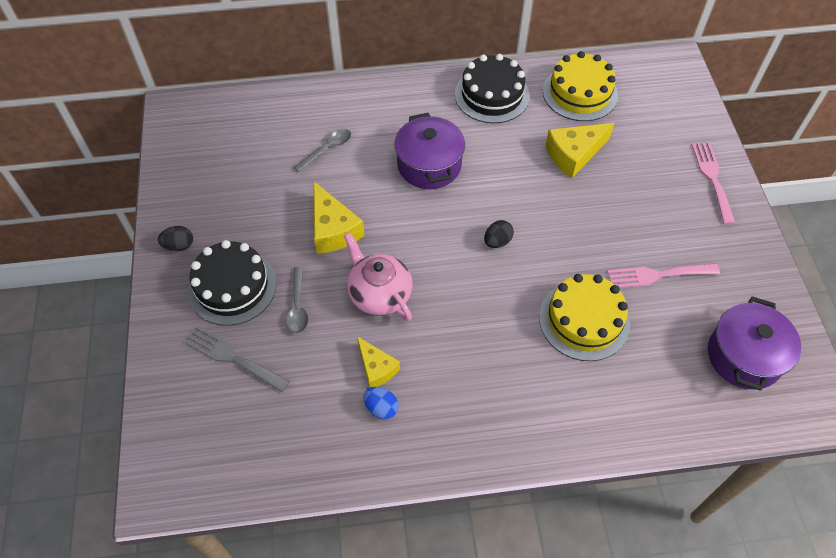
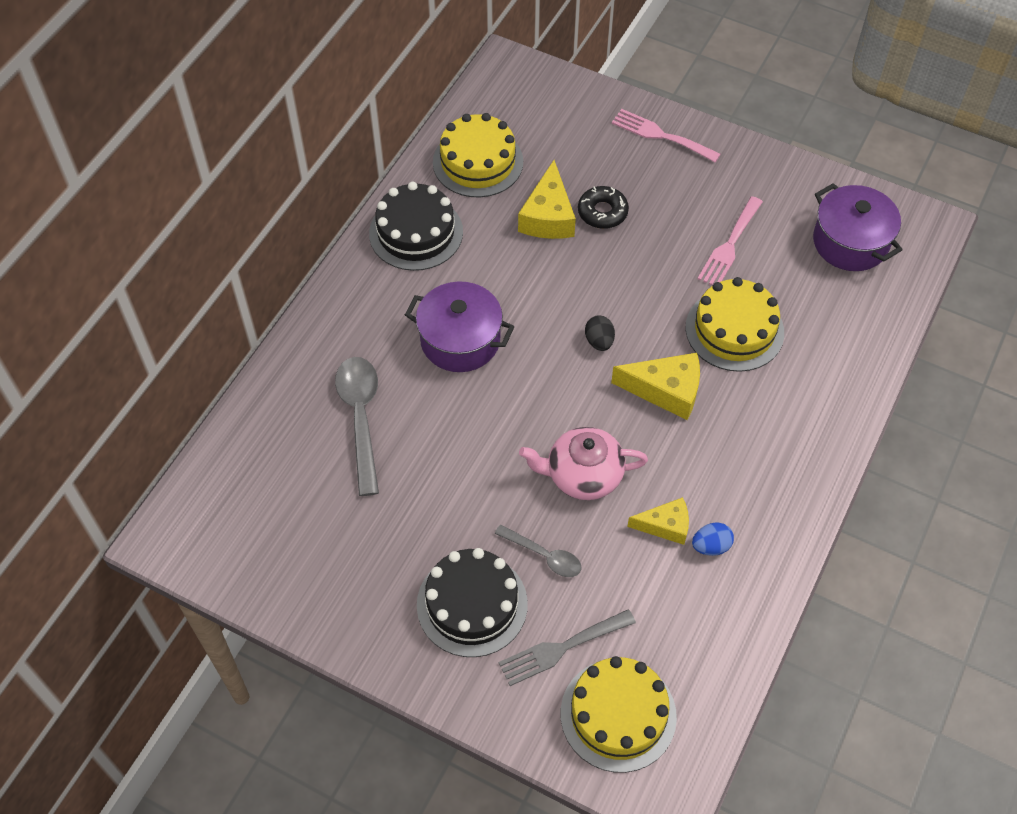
camera: 55 degrees left, 0 degrees up
black egg [158,226,193,251] -> none
grey spoon [294,129,351,172] -> grey spoon [335,357,379,496], size x1.72
yellow cheese [314,181,365,254] -> yellow cheese moved to [611,353,700,420]
none -> yellow cake [561,656,677,773]
none -> black donut [578,186,629,229]

